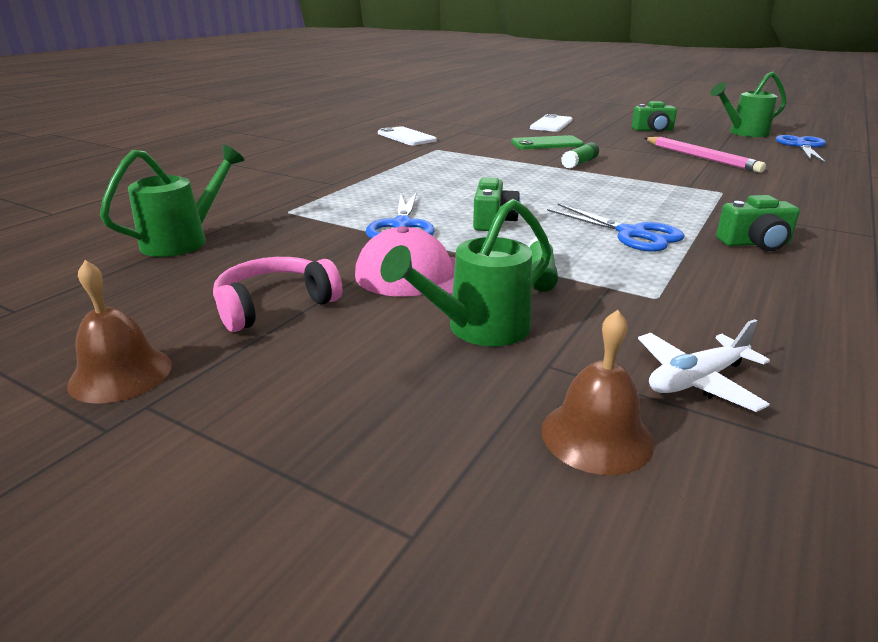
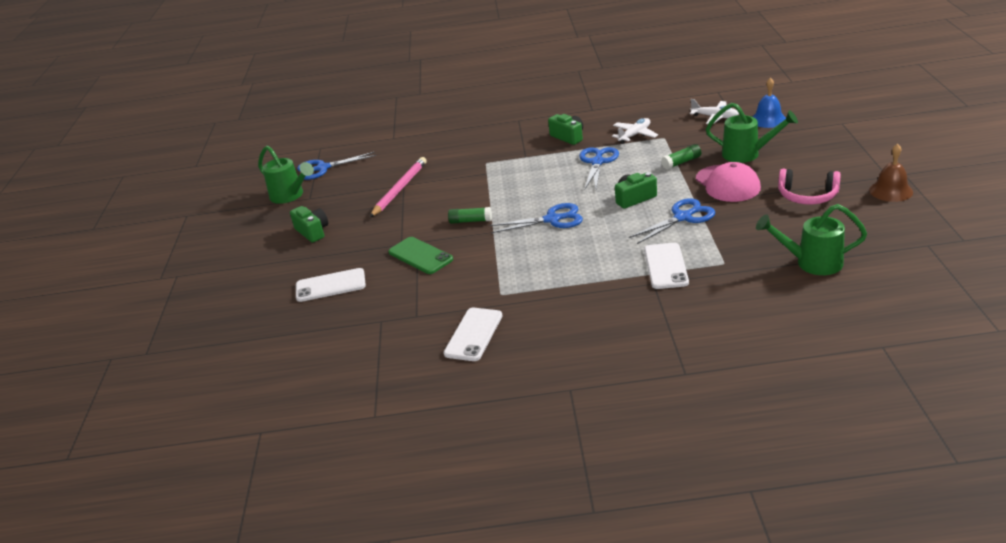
camera: 120 degrees left, 5 degrees up
brown bell [541,310,654,475] -> blue bell [752,77,786,128]
none -> blue scissors [489,203,583,233]
none -> white plane [612,118,658,144]
none -> white phone [644,243,689,289]

